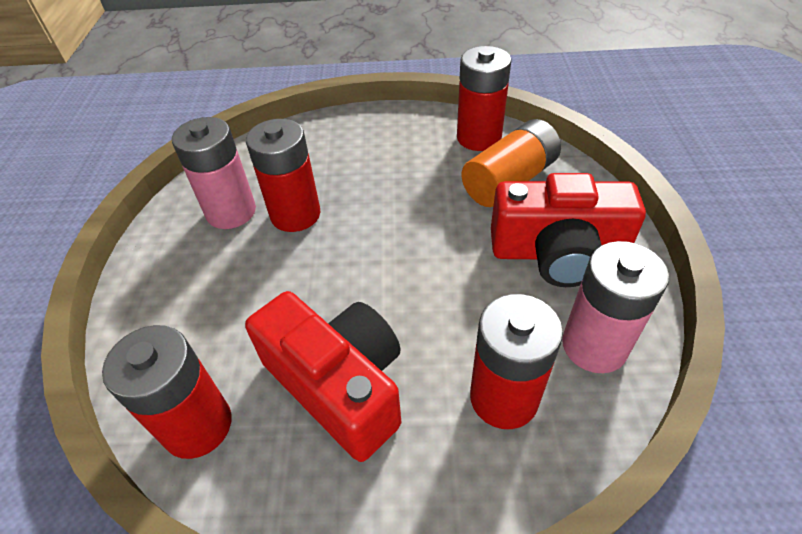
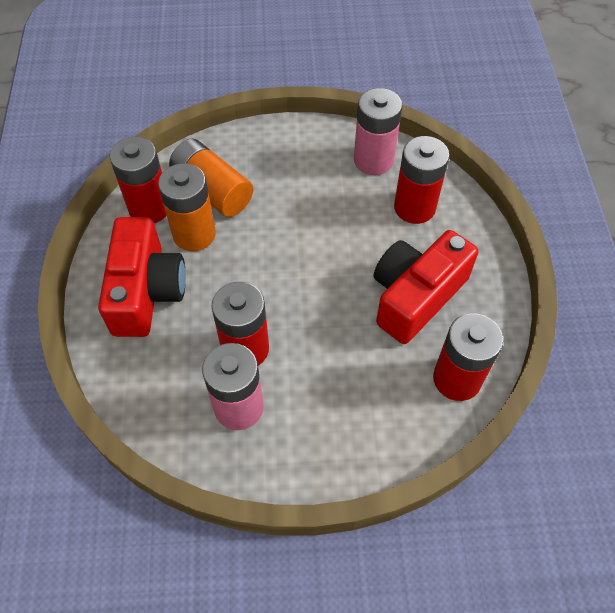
camera: 95 degrees left, 10 degrees up
red camera [491,173,646,287] -> red camera moved to [98,217,186,337]
none -> orange battery [158,163,216,251]

